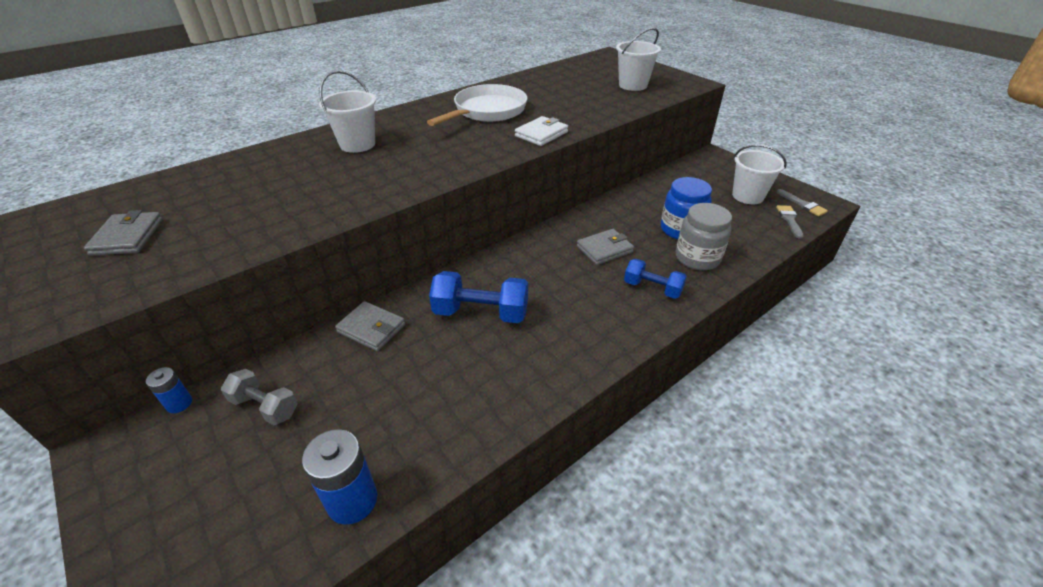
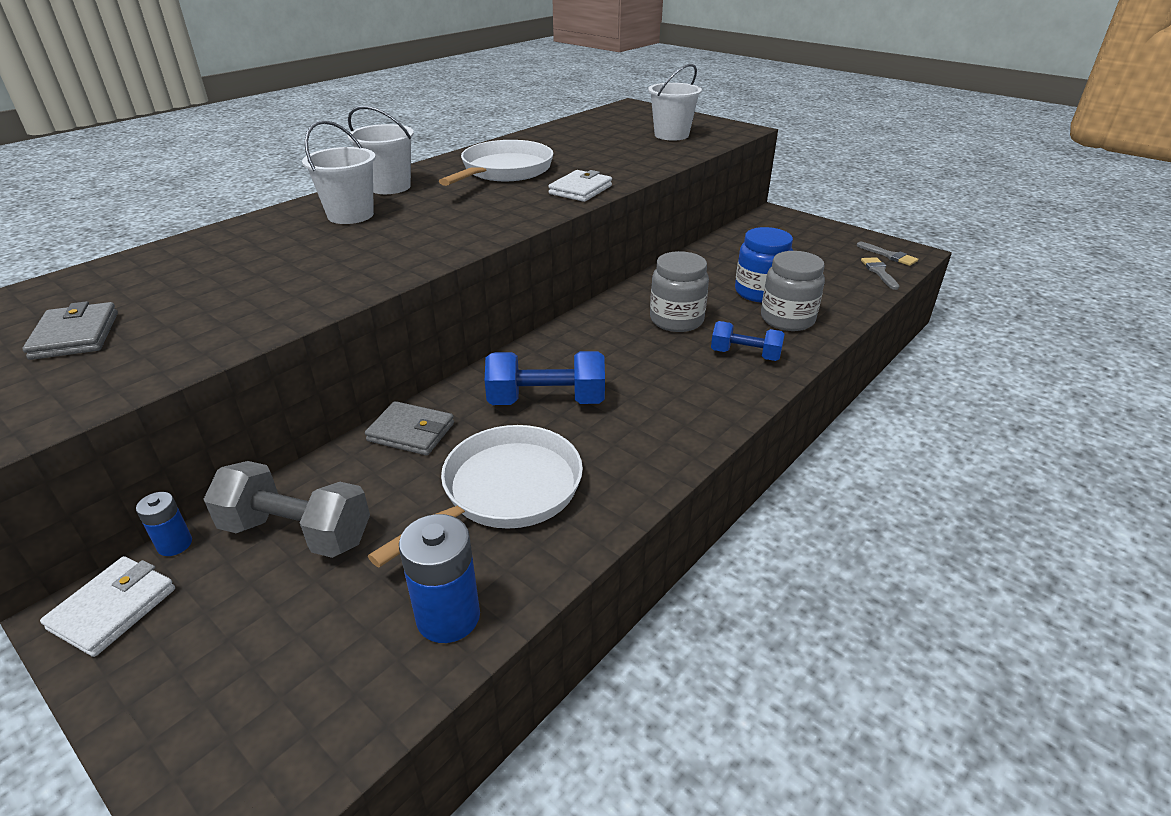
camera: 10 degrees left, 5 degrees down
grey dumbbell [221,369,298,425] -> grey dumbbell [203,461,370,558], size x1.55
grey wallet [577,229,634,265] -> grey jar [650,251,709,332]
white bucket [732,144,787,204] -> white bucket moved to [348,106,414,194]
none -> white wallet [40,556,175,657]
none -> white pan [368,425,583,568]

